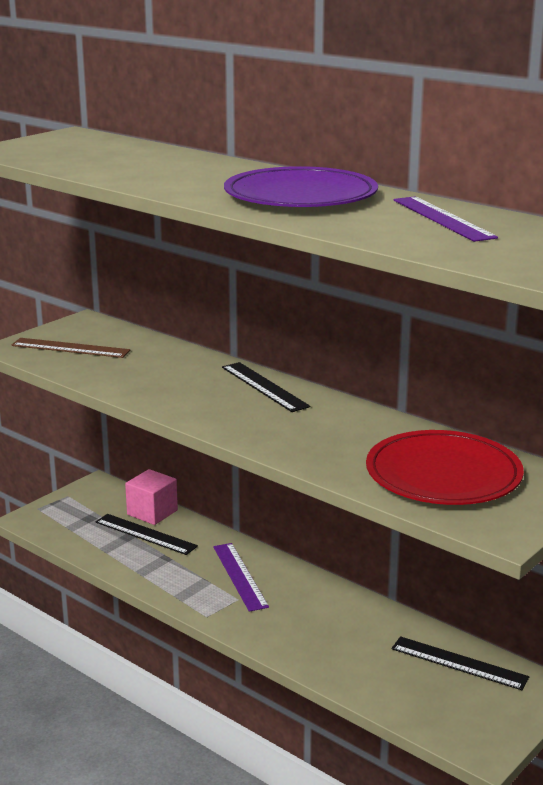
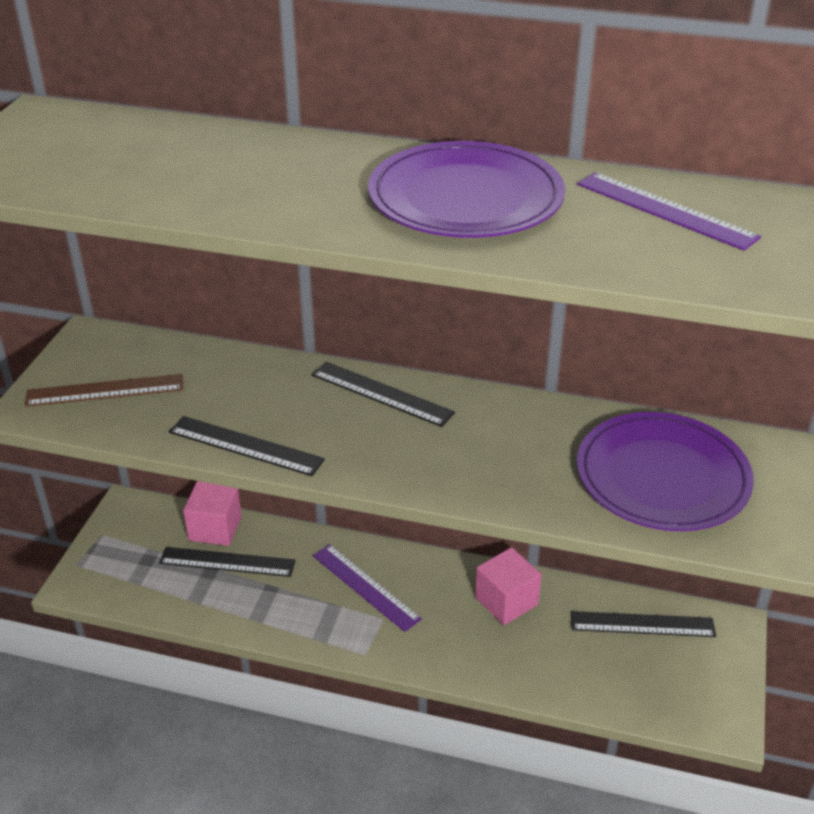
camera: 25 degrees left, 15 degrees up
red plate [366,430,524,505] -> purple plate [577,412,754,531]
none -> black ruler [169,416,325,476]
none -> pink cube [475,547,542,625]

